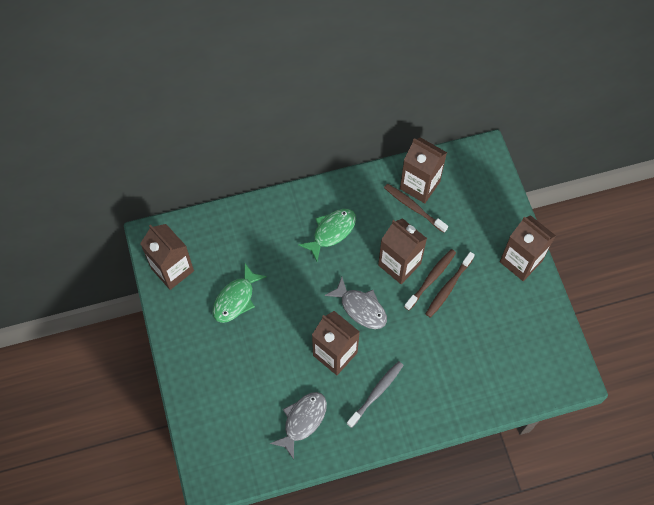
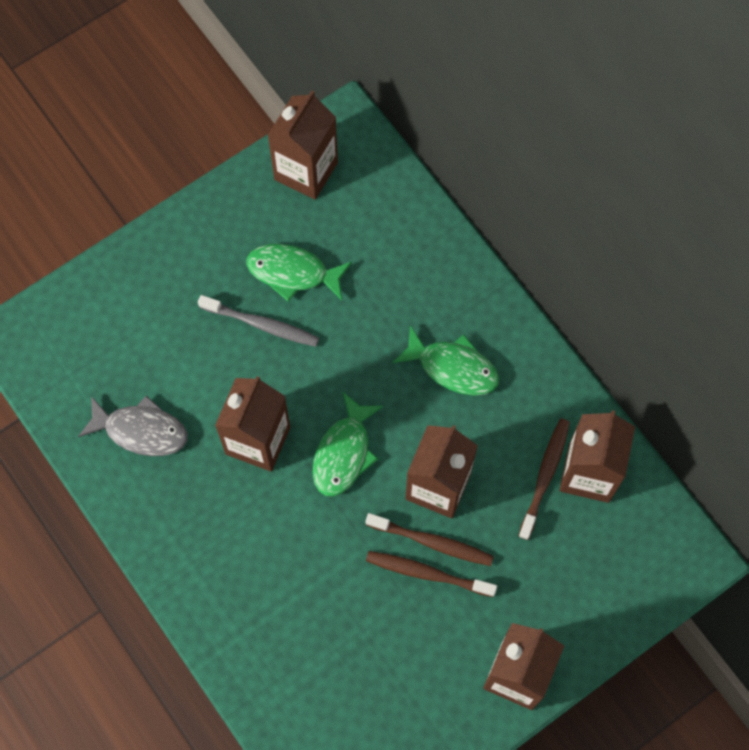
camera: 70 degrees right, 5 degrees up
grey fish [324,277,387,329] -> green fish [313,391,384,497]
grey toothbrush [347,361,404,428] -> grey toothbrush moved to [198,295,319,347]

